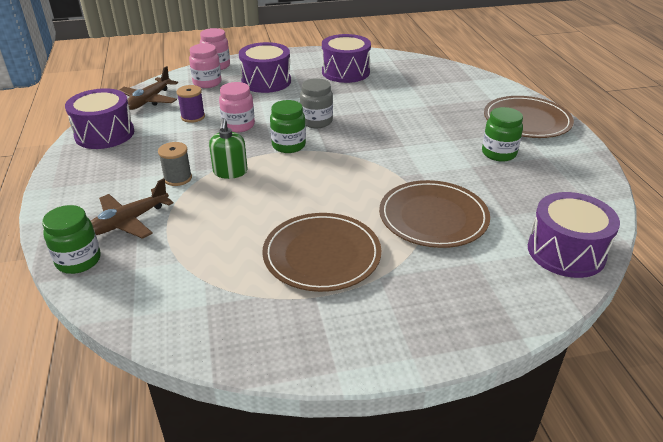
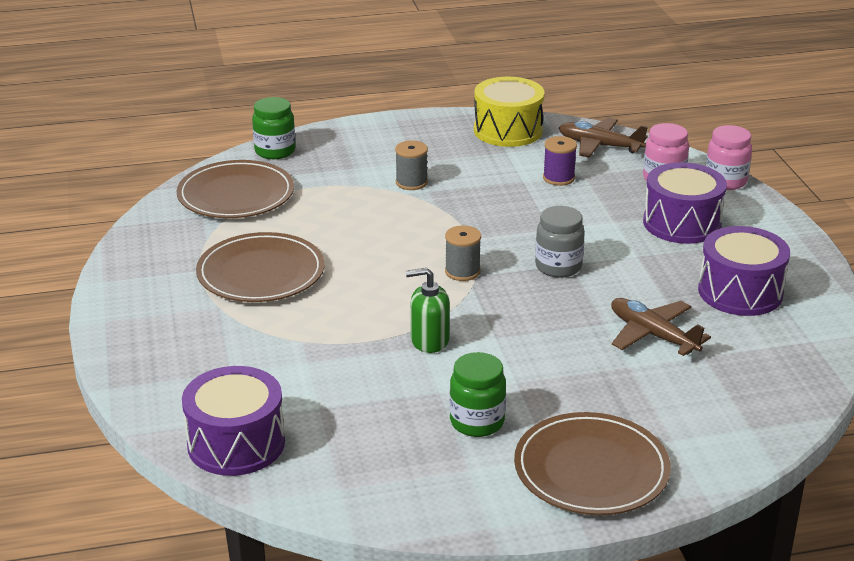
camera: 90 degrees right, 5 degrees down
purple drum [65,88,134,149] -> yellow drum [474,77,545,147]
brown plane [91,178,174,239] -> brown plane moved to [611,298,711,356]
green soap dispenser [209,118,248,179] -> green soap dispenser moved to [406,268,450,353]
pink jar [219,82,255,133] -> none
green jar [270,100,306,153] -> none
brown plate [379,180,490,248] -> brown plate moved to [177,160,294,218]
none -> grey spool [445,225,481,281]

